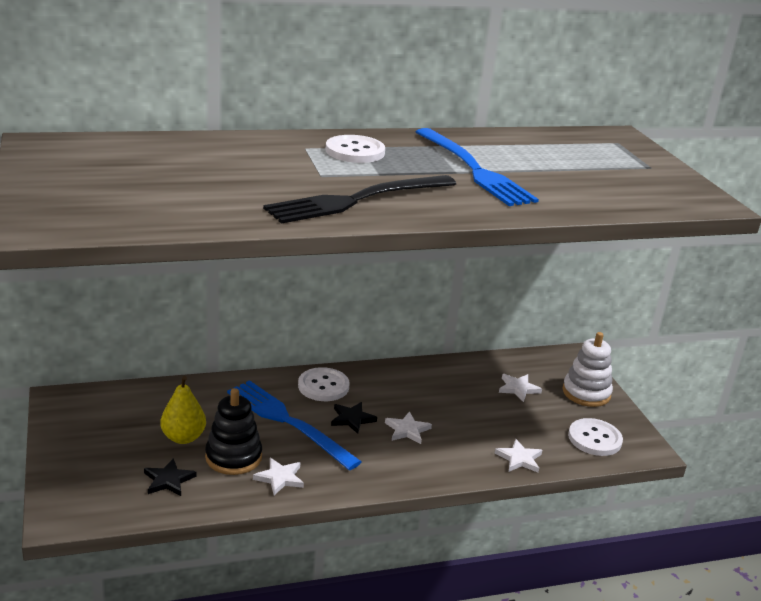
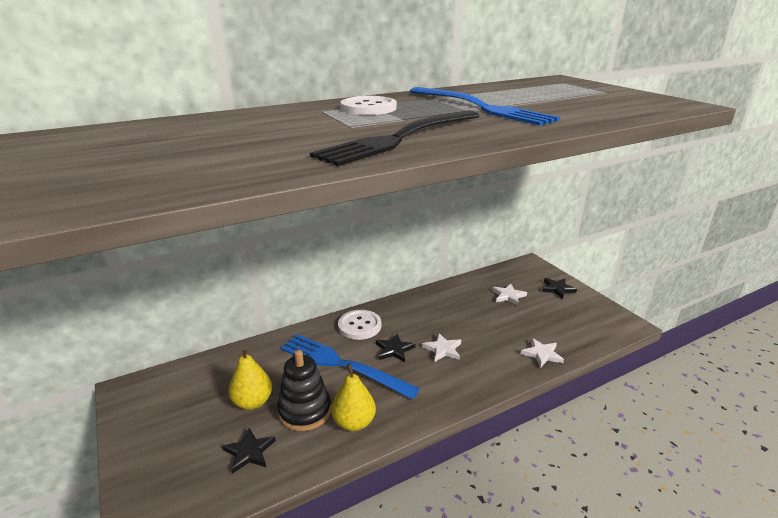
camera: 10 degrees left, 0 degrees up
white star [253,458,304,495] -> yellow pear [331,364,376,431]
white stacking toy [562,332,613,407] -> black star [542,278,577,299]
white button [568,418,623,456] -> none

